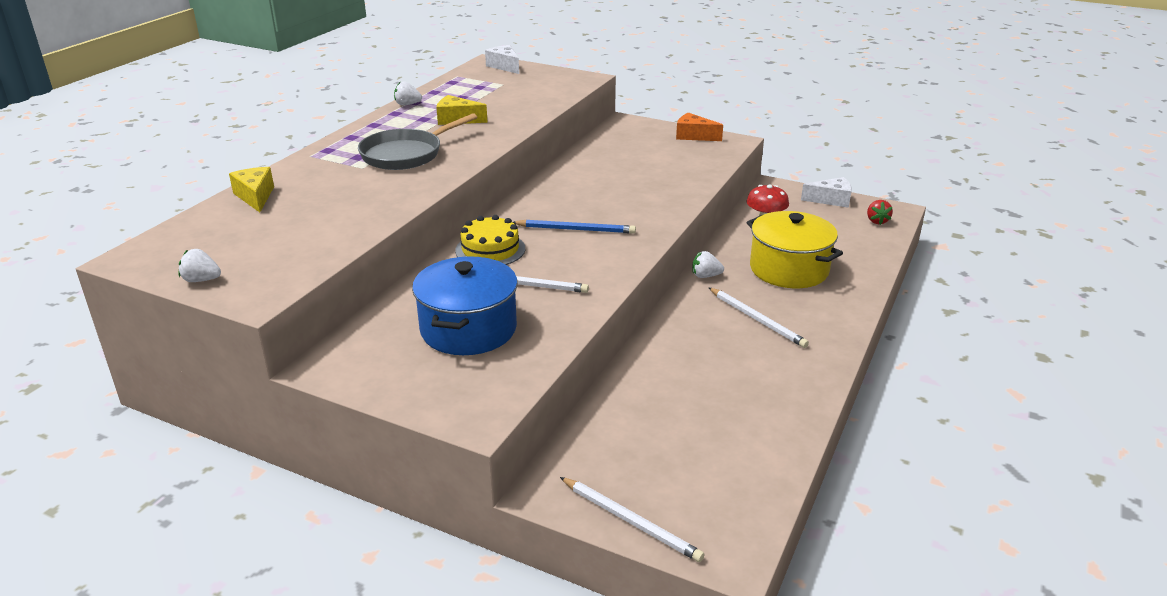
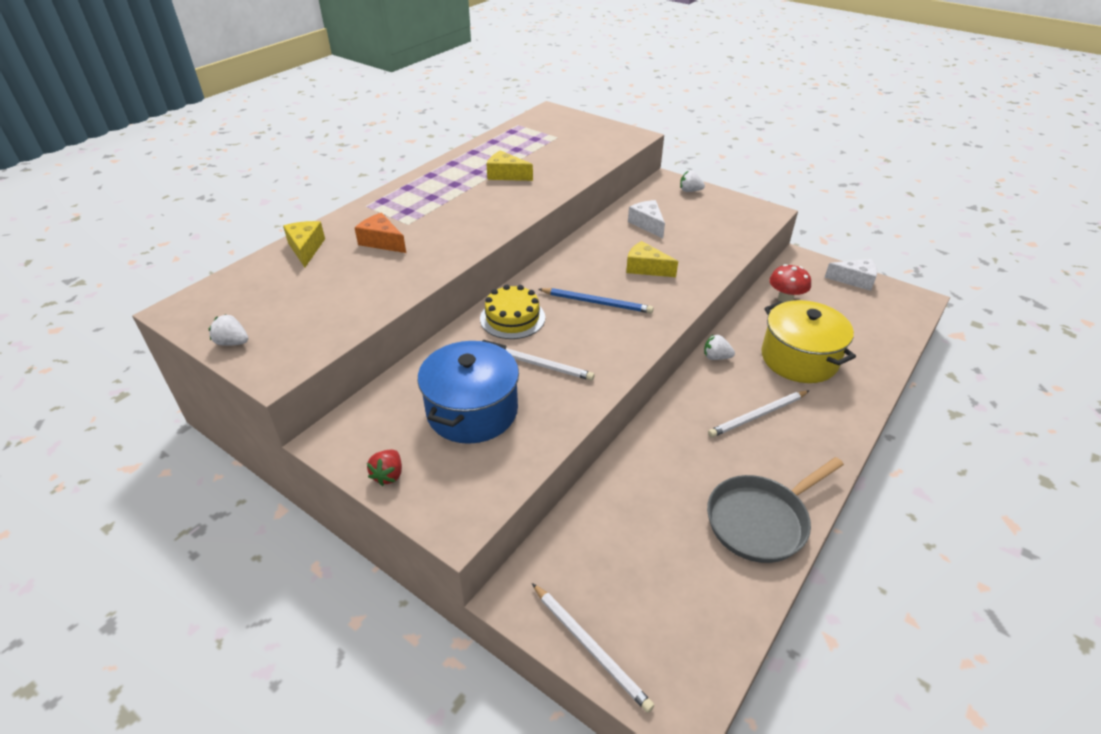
camera: 10 degrees right, 10 degrees up
grey pan [358,113,478,170] -> grey pan moved to [707,457,844,563]
white strawberry [394,82,422,105] -> white strawberry moved to [680,171,705,192]
white cheese [485,45,519,74] -> white cheese moved to [628,200,665,238]
orange cheese [676,112,723,141] -> orange cheese moved to [355,213,406,253]
white pencil [708,287,809,348] -> white pencil turned 90 degrees clockwise [708,390,810,437]
red strawberry [867,200,893,225] -> red strawberry moved to [367,450,402,486]
none -> yellow cheese [626,241,678,277]

